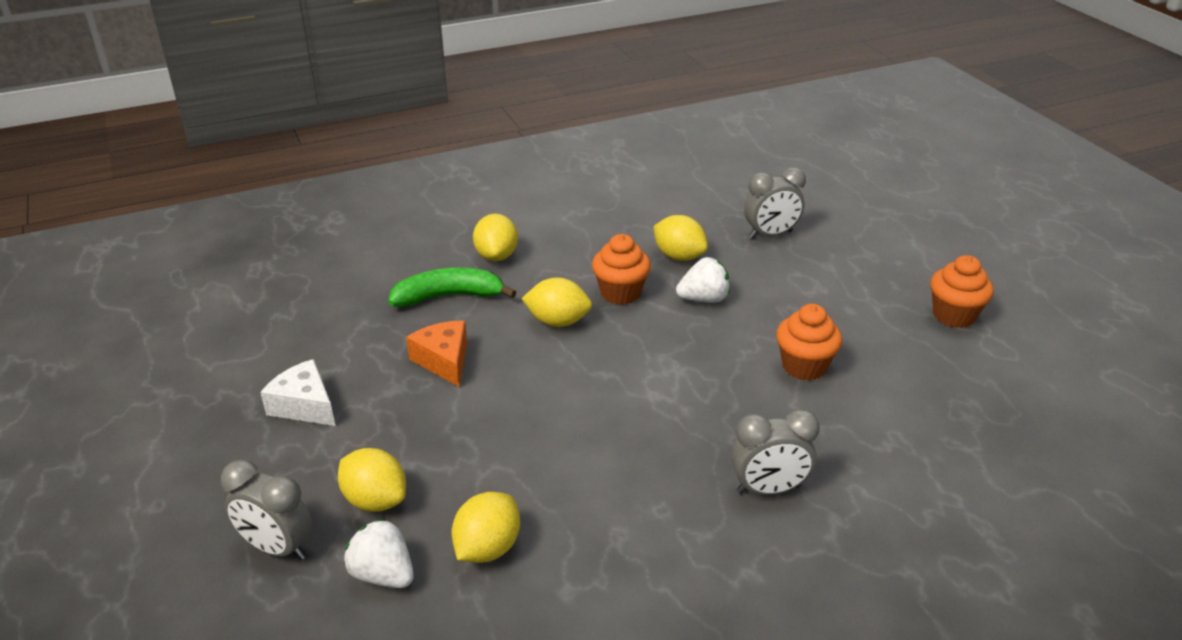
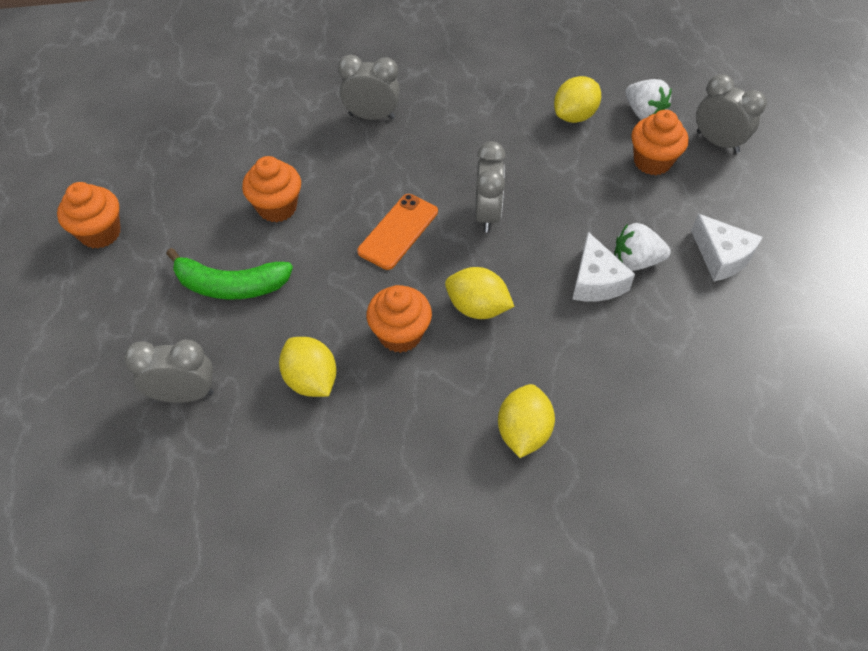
camera: 165 degrees left, 20 degrees up
yellow lemon [338,448,406,512] -> orange cupcake [631,110,688,175]
green banana [388,267,516,307] -> green banana moved to [166,248,293,300]
orange cheese [406,320,467,387] -> white cheese [572,232,635,301]
white strawberry [676,257,730,303] -> white strawberry moved to [615,223,671,271]
none -> orange phone [357,194,438,270]
none -> grey clock [475,142,506,233]

